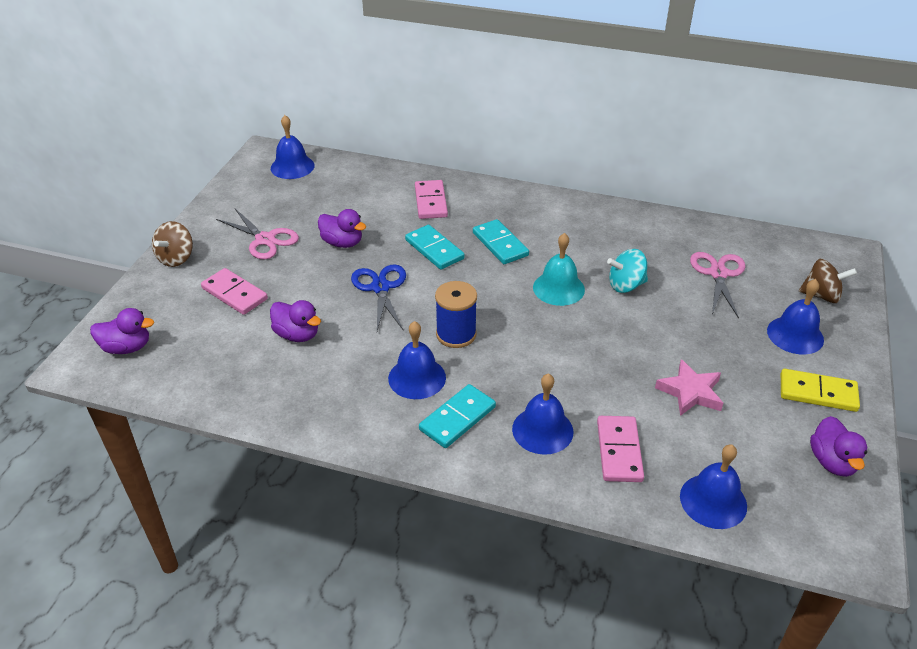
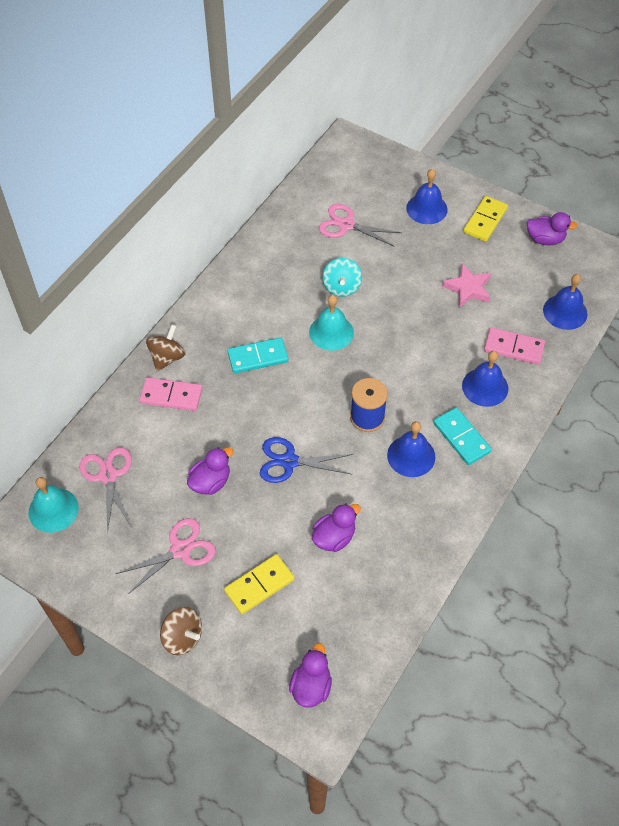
camera: 75 degrees left, 15 degrees up
pink domino [201,268,268,315] -> yellow domino [224,554,294,614]
blue bell [271,115,314,179] -> turquoise bell [28,477,79,533]
turquoise domino [405,225,465,270] -> none
brown spinning top [799,259,857,303] -> brown spinning top moved to [146,324,185,371]
none -> pink scissors [79,447,132,534]

